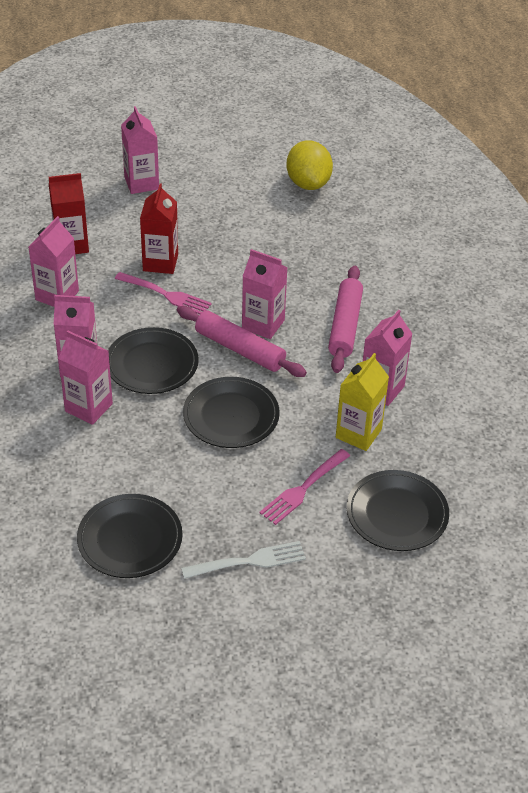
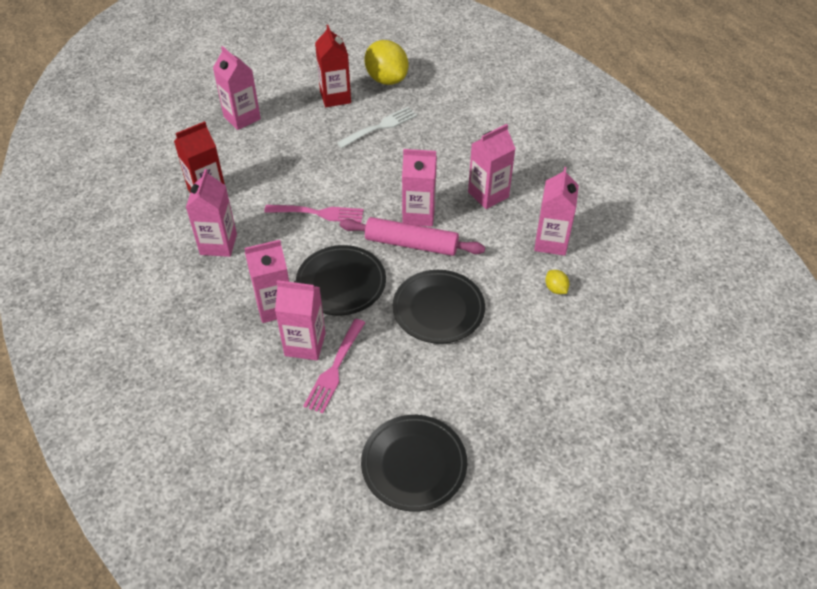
camera: 20 degrees left, 5 degrees up
red carton [140,183,178,274] -> red carton moved to [315,25,351,107]
white fork [181,541,306,579] -> white fork moved to [337,107,417,148]
pink fork [259,449,350,525] -> pink fork moved to [304,319,365,413]
pink rolling pin [328,266,363,373] -> pink carton [468,124,516,209]
yellow carton [336,353,389,451] -> yellow lemon [545,270,570,294]
black plate [347,470,449,551] -> none

